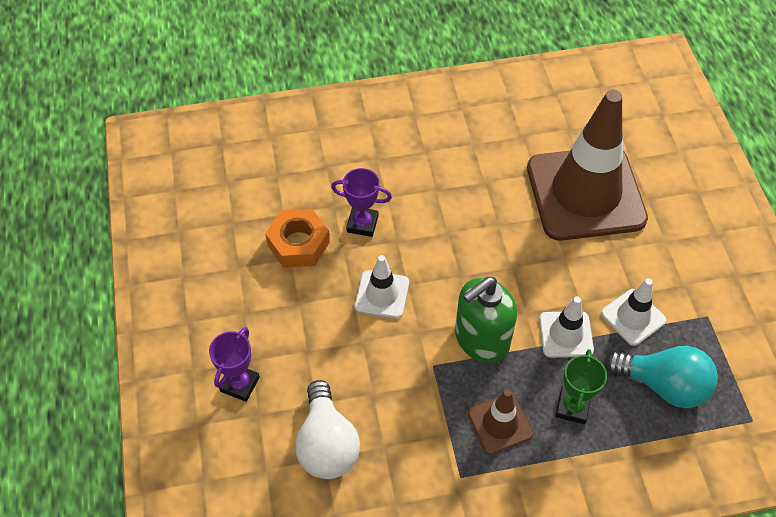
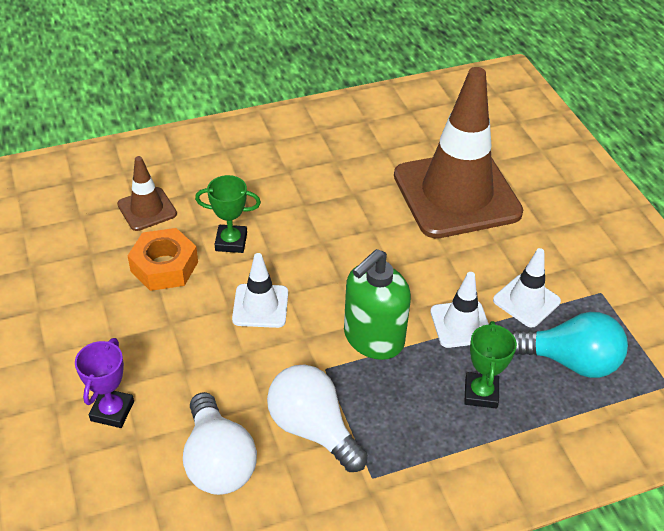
camera: 10 degrees left, 10 degrees down
purple trophy [331,168,392,237] -> green trophy [195,175,261,253]
brown traffic cone [468,389,533,454] -> brown traffic cone moved to [117,156,177,231]
none -> white light bulb [267,364,368,472]

